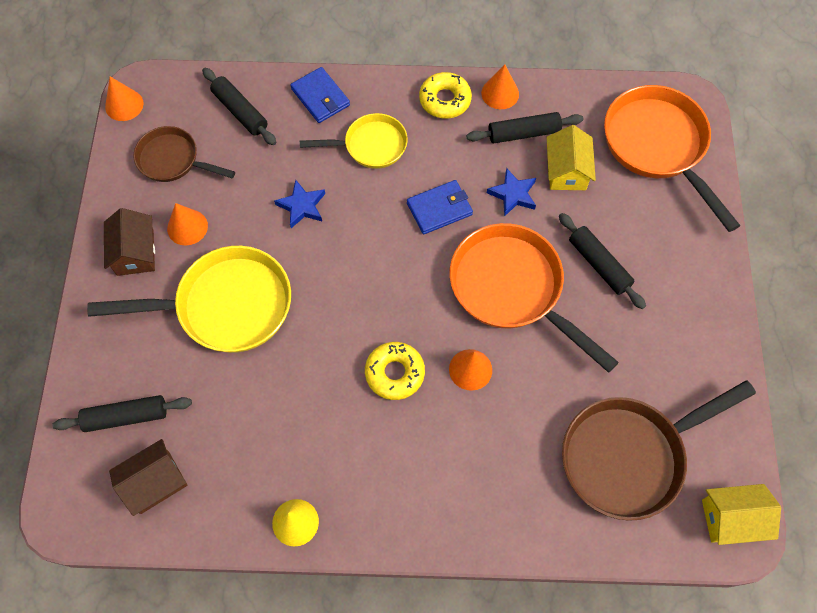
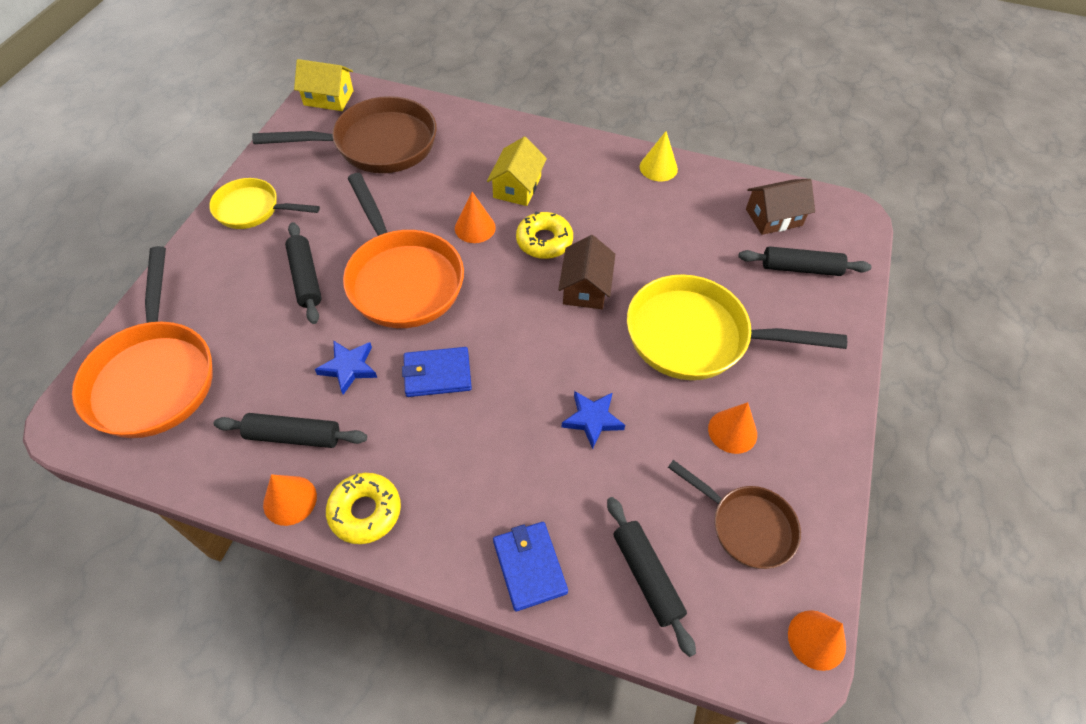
camera: 165 degrees left, 10 degrees down
brown house [104,208,155,276] -> brown house moved to [558,235,615,309]
yellow pan [300,113,408,169] -> yellow pan moved to [209,178,320,229]
yellow house [547,125,596,190] -> yellow house moved to [487,136,547,206]

